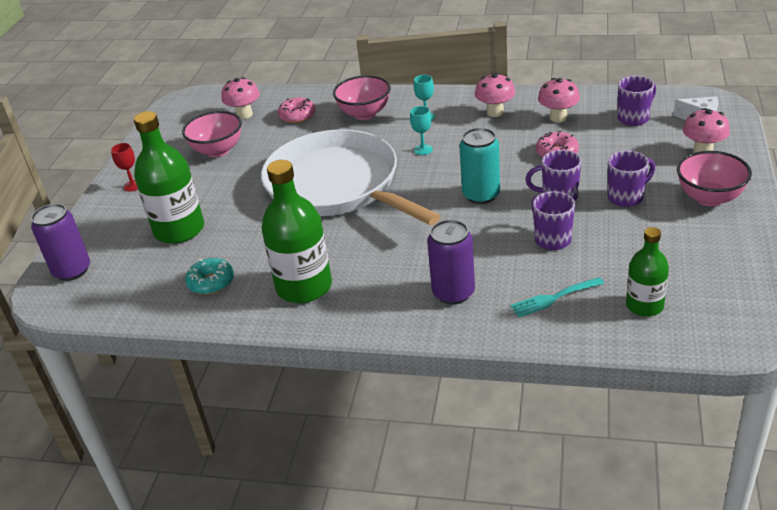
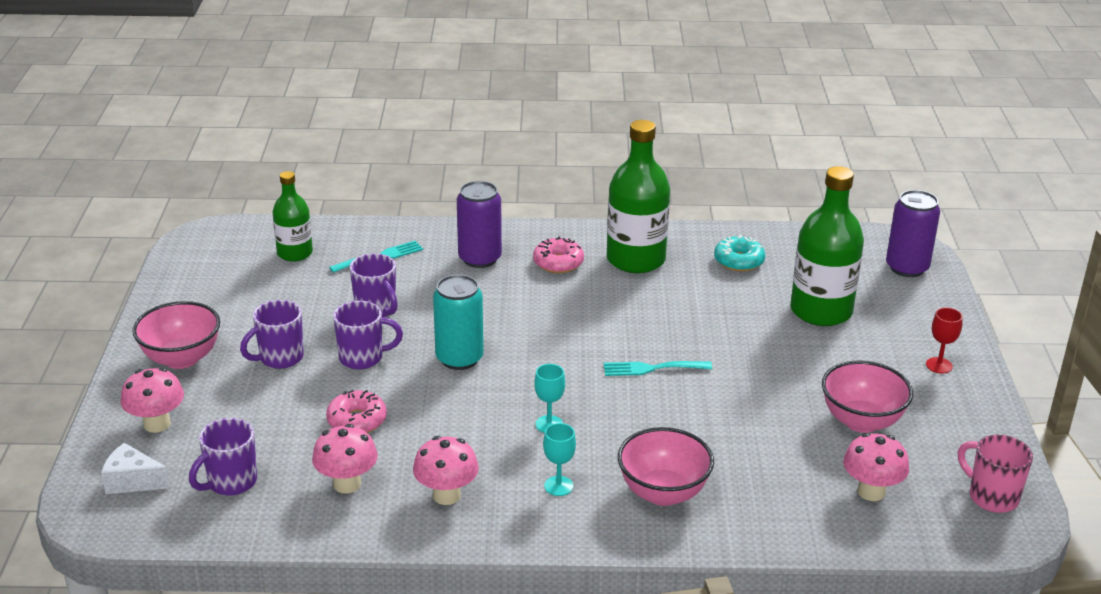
camera: 165 degrees right, 5 degrees down
white pan [261,129,441,225] -> turquoise fork [604,361,712,376]
pink donut [278,97,315,123] -> pink donut moved to [533,236,584,273]
none -> pink mug [958,435,1033,513]

